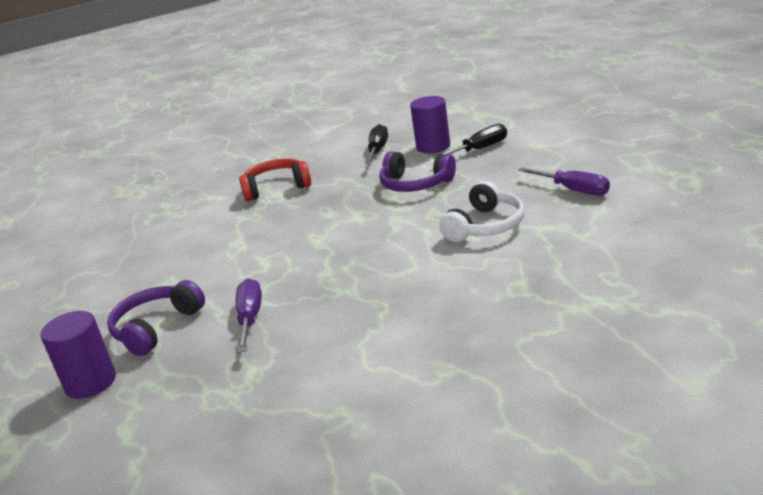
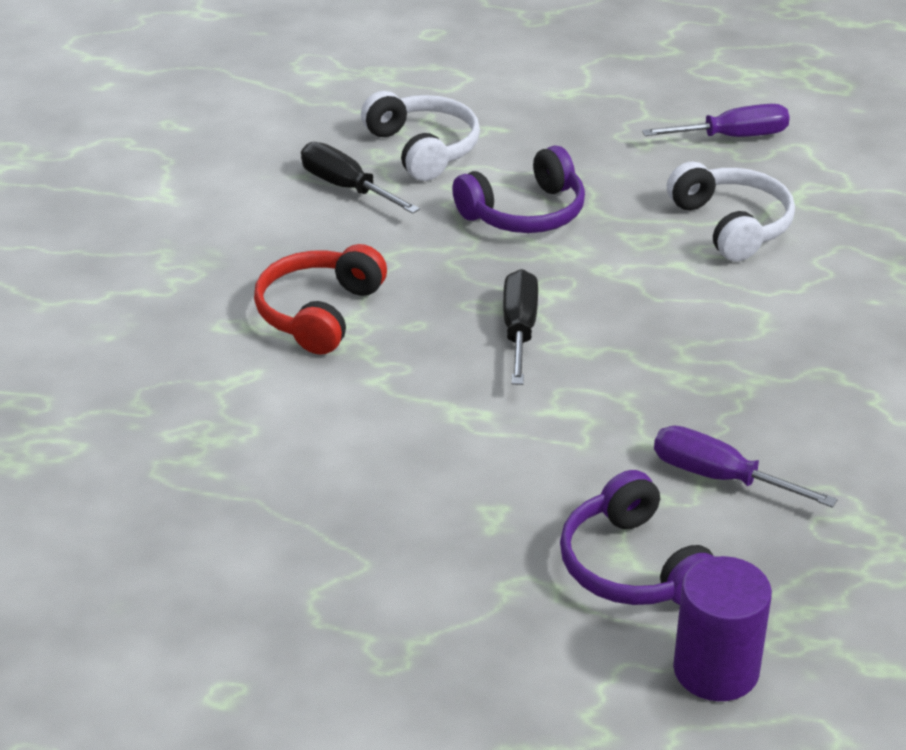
camera: 60 degrees left, 10 degrees up
purple cylinder [410,96,450,153] -> white headphones [361,91,480,181]
black screwdriver [432,124,507,159] -> black screwdriver moved to [503,269,538,385]

